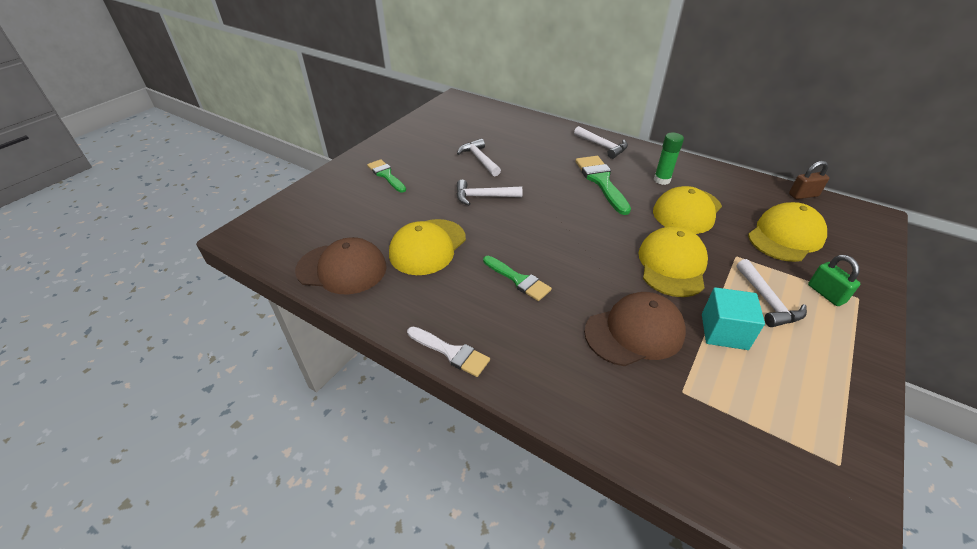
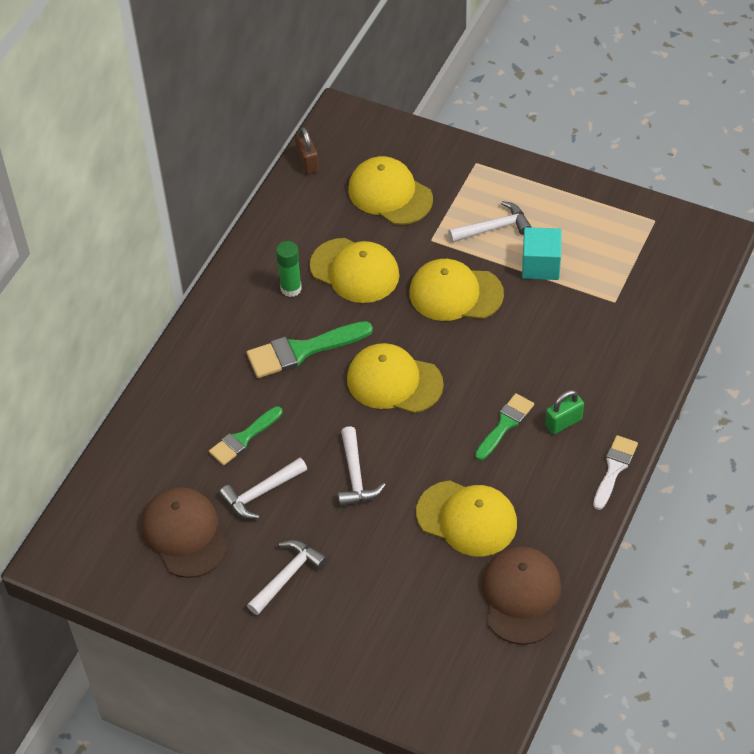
camera: 95 degrees left, 10 degrees up
green brush [367,159,406,193] -> green brush moved to [209,406,282,466]
white hammer [574,126,628,159] -> white hammer moved to [247,540,327,615]
brown cap [584,292,686,366] -> brown cap moved to [141,487,229,578]
green padlock [808,255,860,306] -> green padlock moved to [545,390,584,434]
none -> yellow cap [347,343,444,413]

